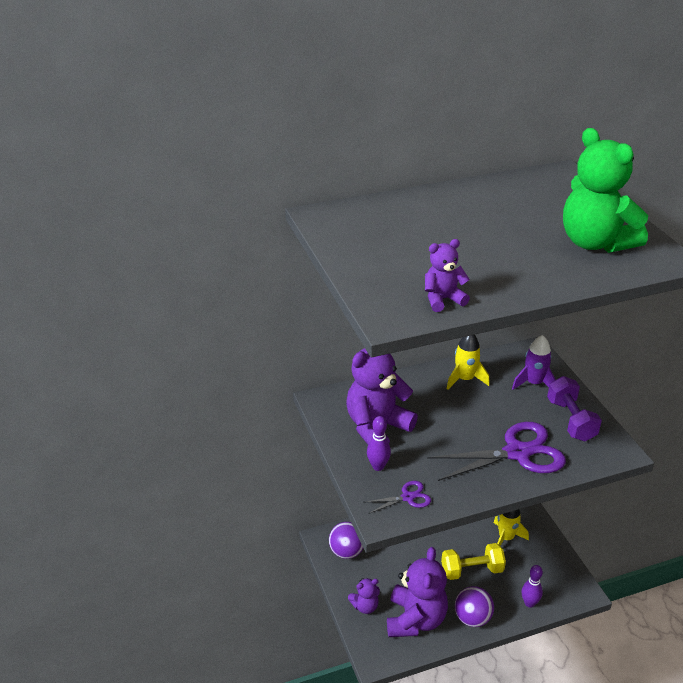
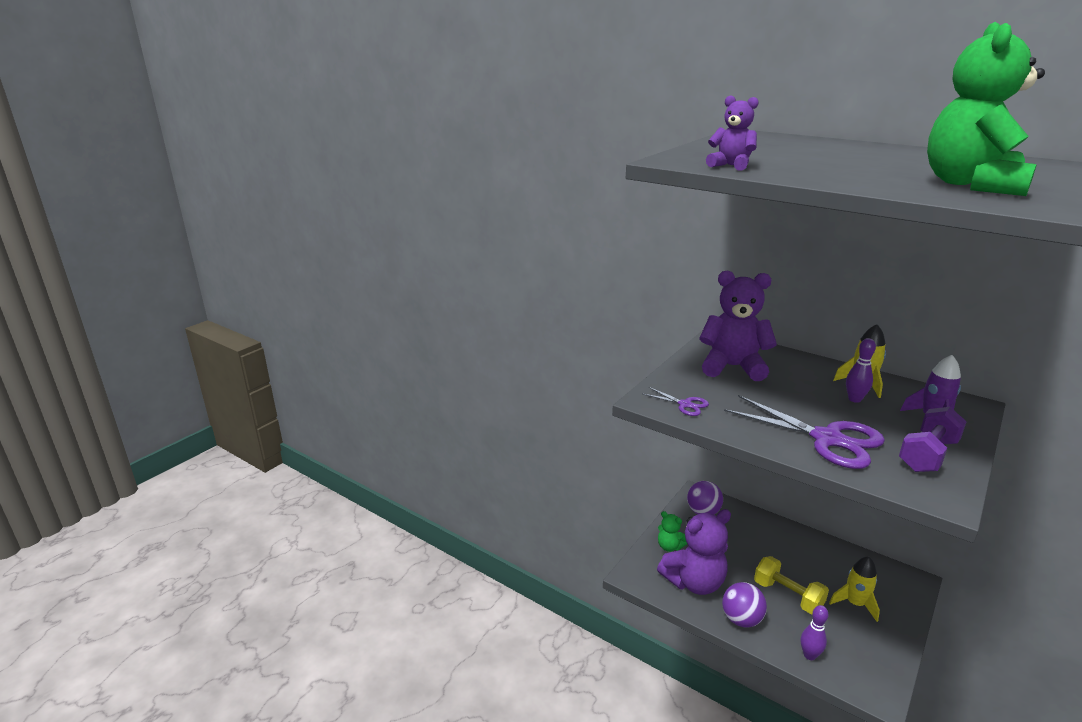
camera: 55 degrees right, 10 degrees down
purple teddy bear [348,578,380,614] -> green teddy bear [658,511,687,552]
purple bowling pin [367,416,391,471] -> purple bowling pin moved to [846,338,876,403]

